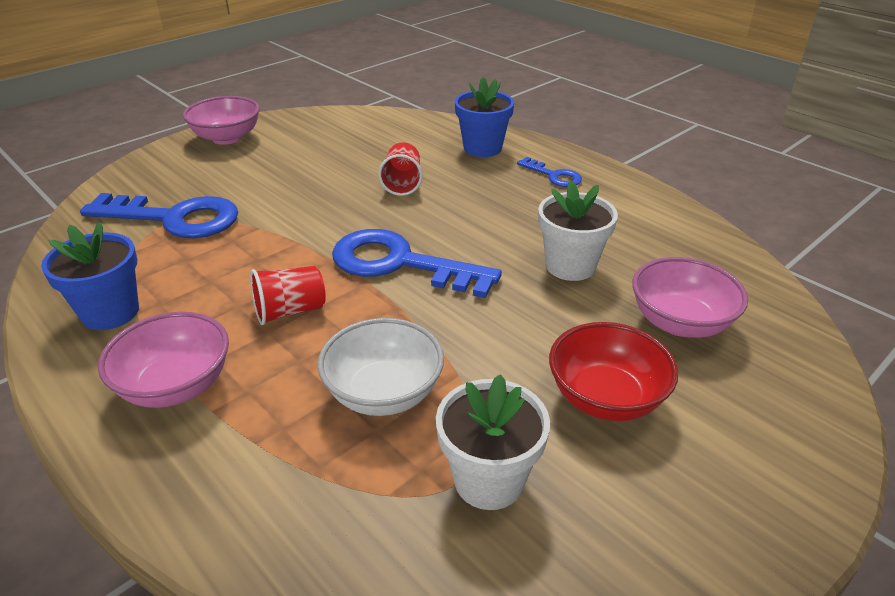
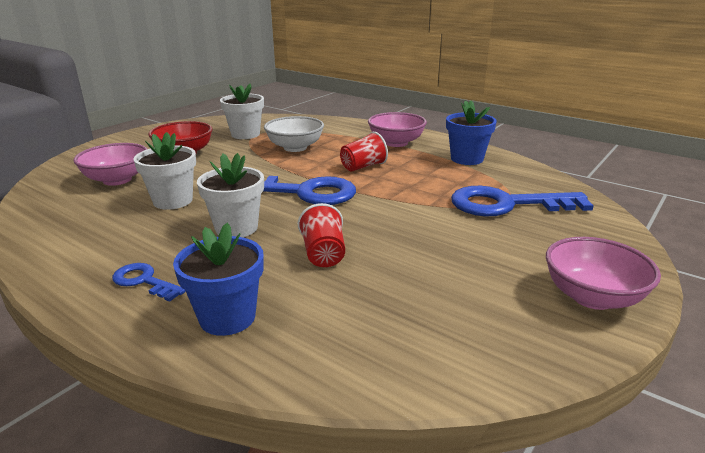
camera: 170 degrees right, 10 degrees down
none -> white flower pot [197,153,264,237]

